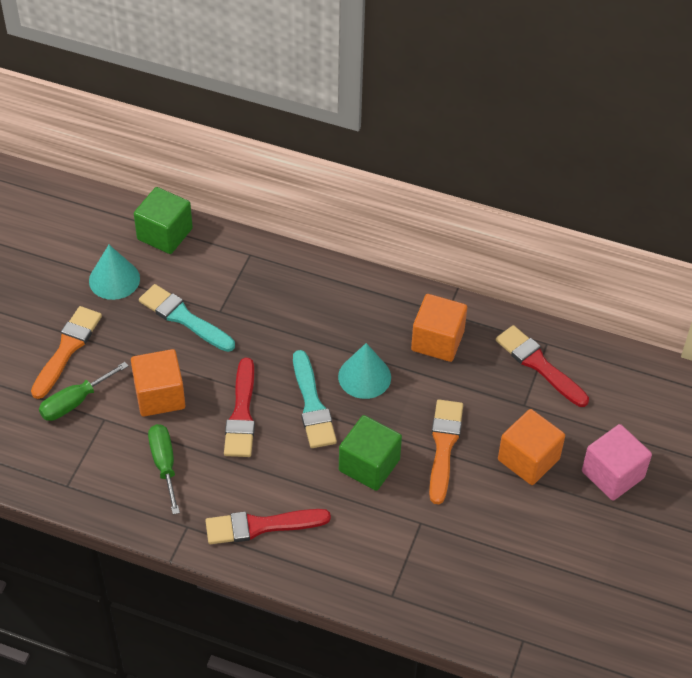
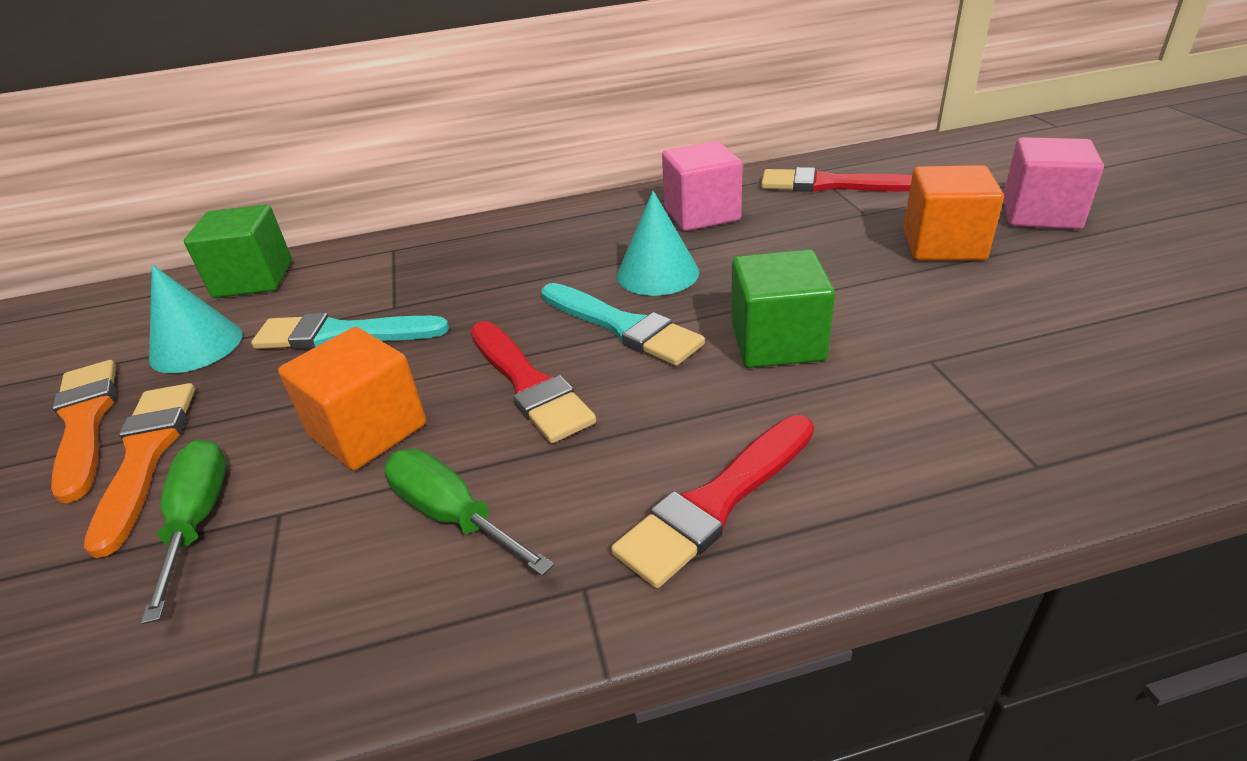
camera: 30 degrees left, 15 degrees down
green screwdriver [39,362,128,421] -> green screwdriver turned 150 degrees clockwise [141,440,226,624]
orange cube [411,294,467,362] -> pink cube [662,141,743,231]
orange brush [429,400,463,504] -> orange brush moved to [51,360,116,503]

